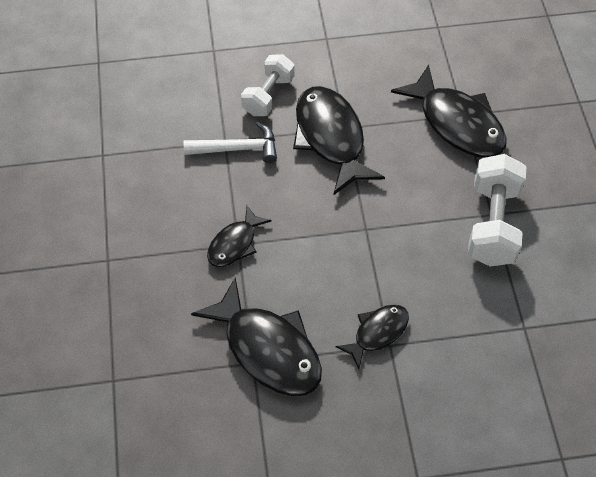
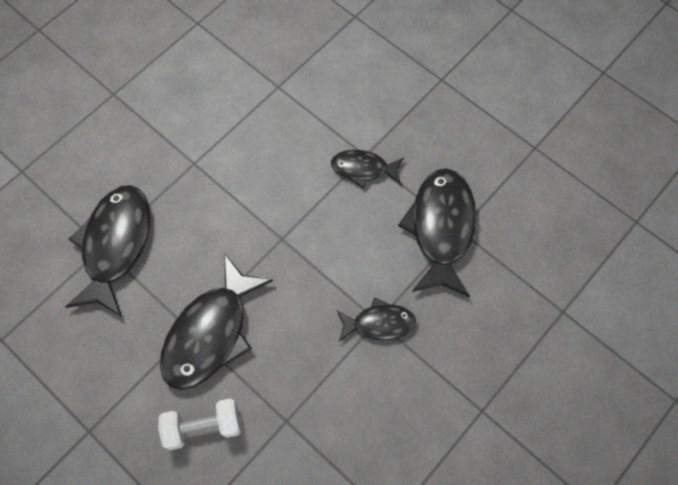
camera: 130 degrees left, 10 degrees up
white hammer [184,122,277,163] -> none
white dumbbell [468,154,526,266] -> none

